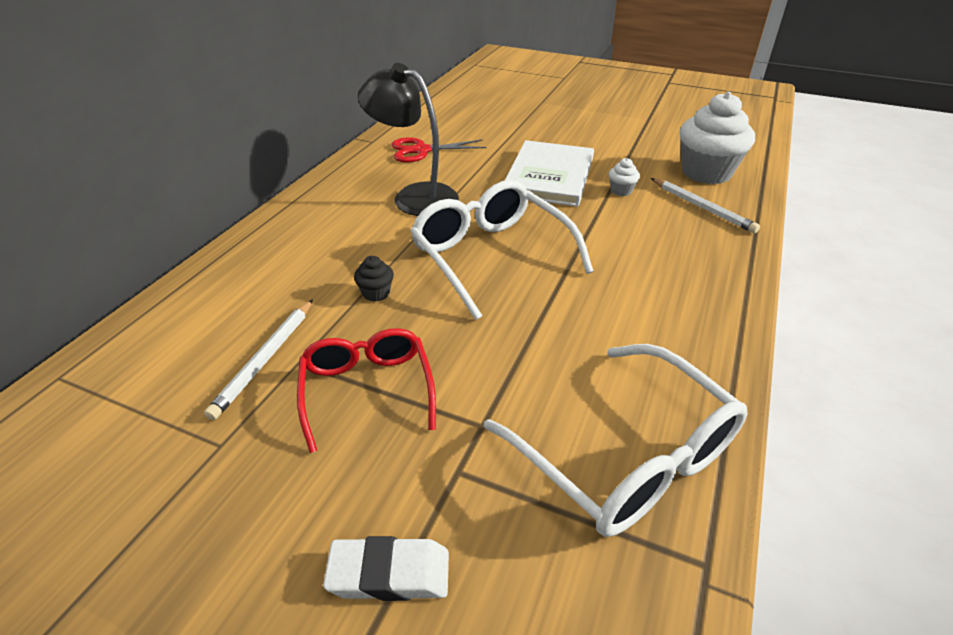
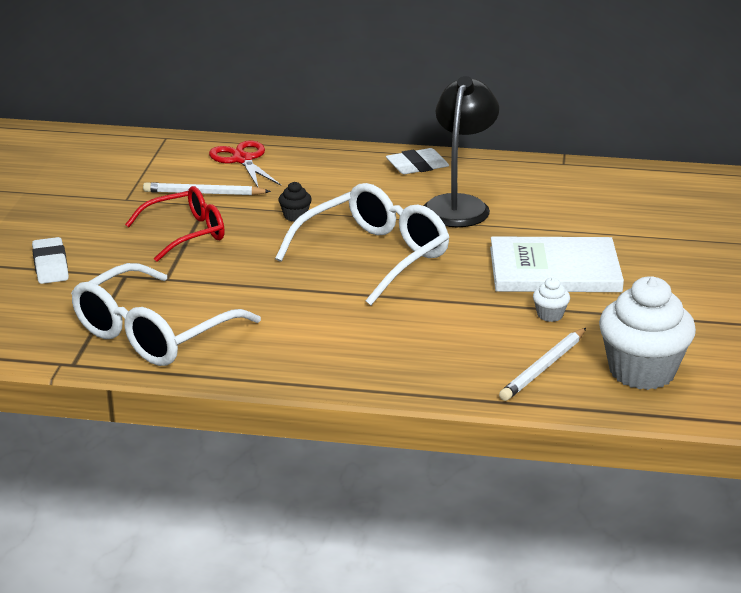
camera: 75 degrees right, 10 degrees down
red scissors [392,137,487,163] -> red scissors moved to [209,141,281,187]
none -> white eraser [386,148,449,174]

